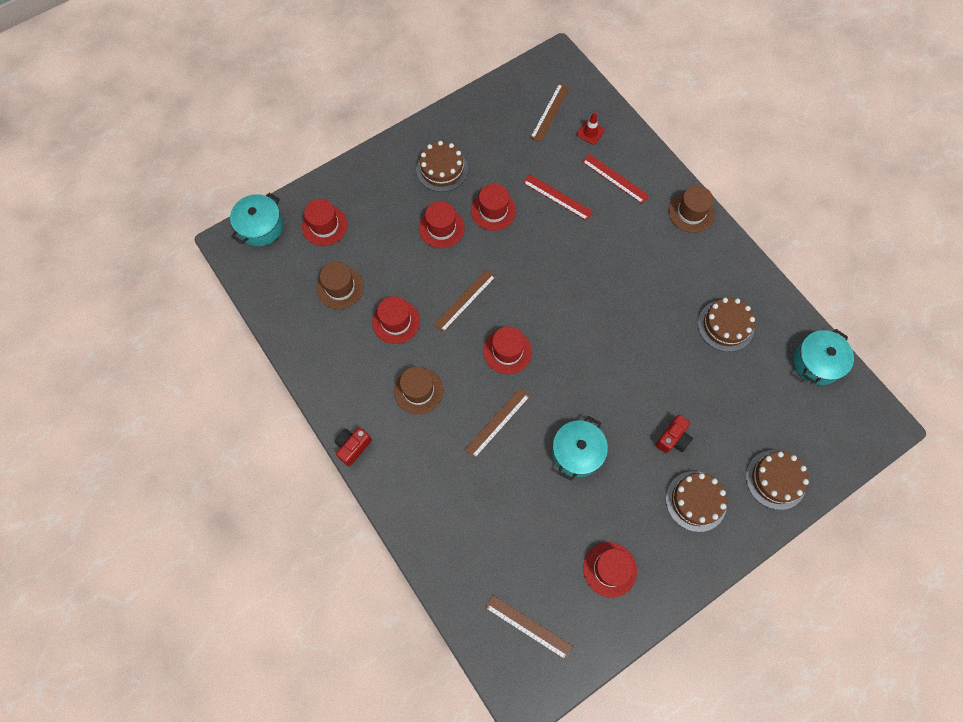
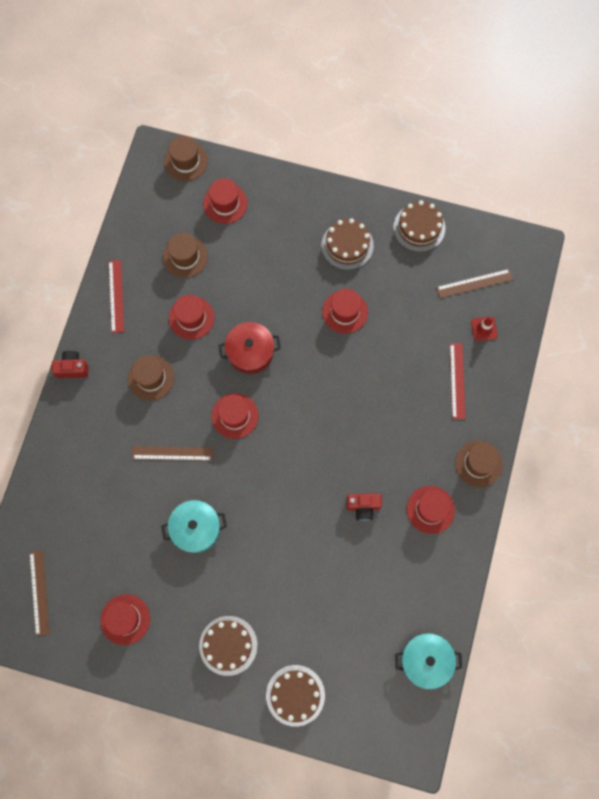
camera: 50 degrees right, 5 degrees up
turquoise pot [230,193,283,246] -> brown hat [164,136,208,181]
red hat [419,201,465,248] -> red hat moved to [407,486,455,534]
brown ruler [434,269,496,332] -> red pot [219,322,281,374]
red ruler [523,174,593,221] -> red ruler moved to [109,260,124,333]
red camera [655,415,693,453] -> red camera moved to [346,493,382,521]
brown cake [698,298,755,352] -> brown cake moved to [393,200,445,252]

